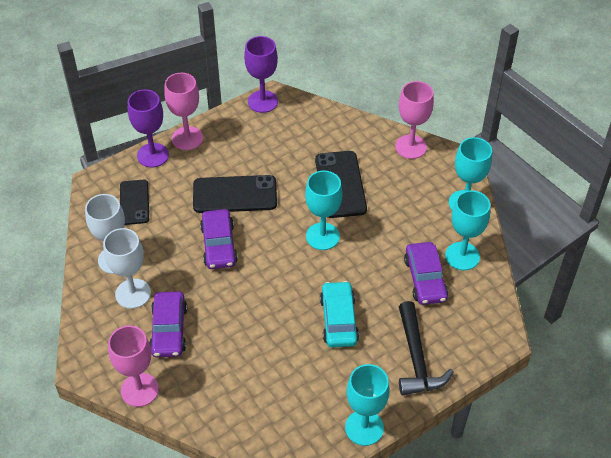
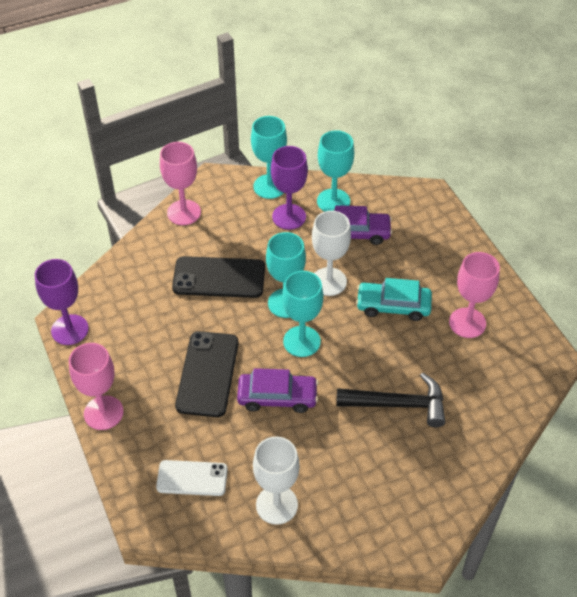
camera: 80 degrees left, 0 degrees up
white goblet [103,228,151,309] -> white goblet moved to [312,211,351,296]
pink goblet [108,326,159,407] -> pink goblet moved to [449,252,500,338]
black phone [120,180,149,225] -> white phone [156,460,228,496]
purple goblet [128,89,169,167] -> purple goblet moved to [271,146,308,230]
purple car [149,291,187,357] -> none
turquoise goblet [345,364,390,446] -> turquoise goblet moved to [282,271,323,357]
black hammer [399,301,454,396] -> black hammer moved to [336,373,445,427]

